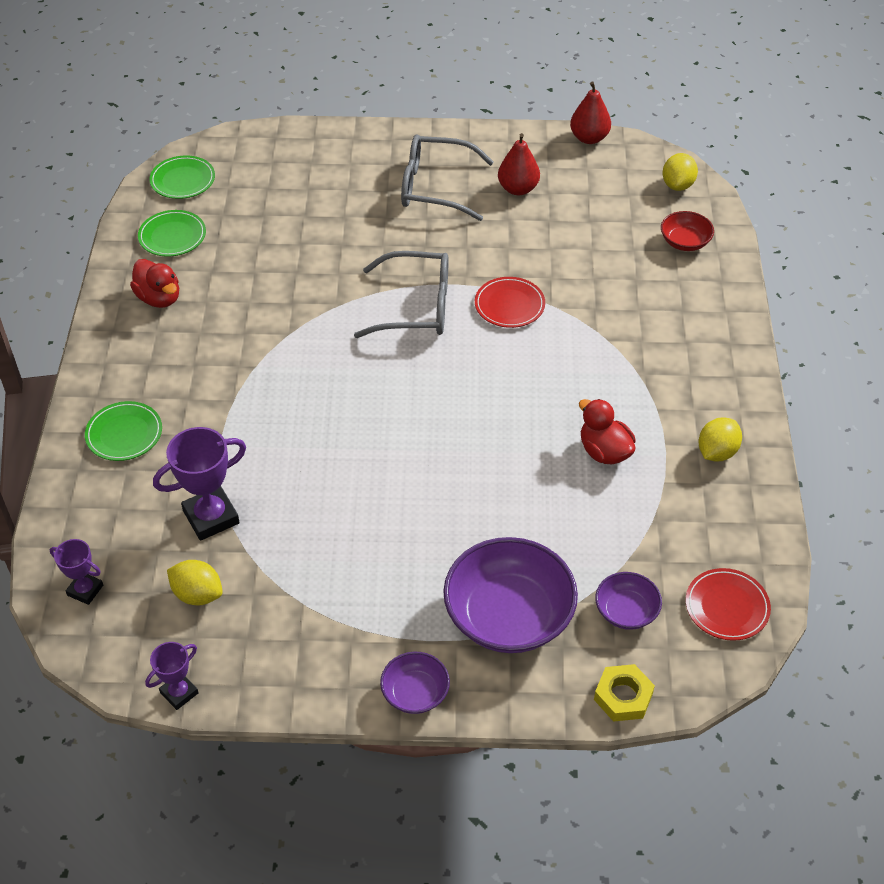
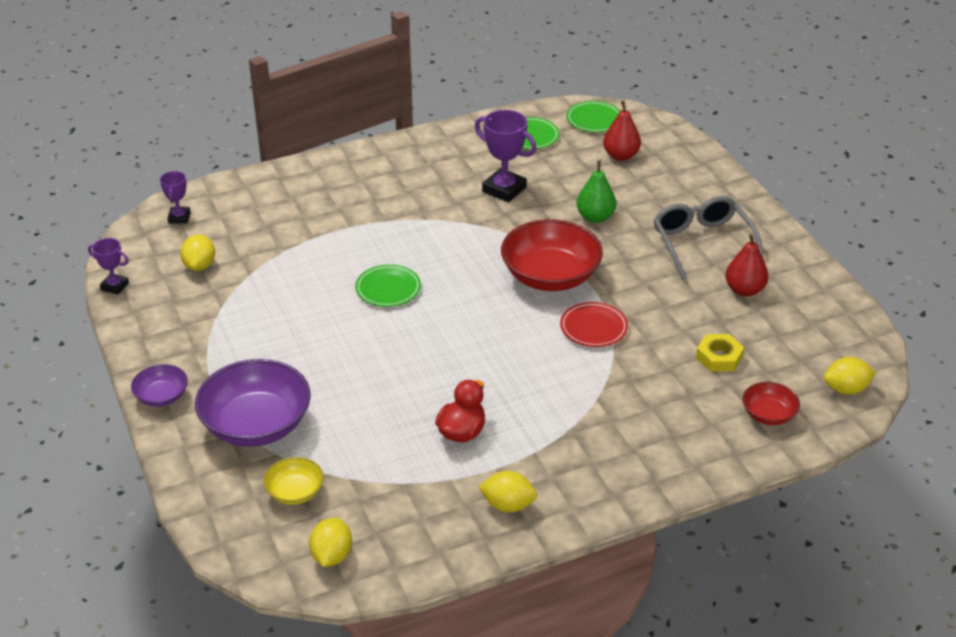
camera: 65 degrees right, 10 degrees down
green plate [85,401,162,461] -> green plate moved to [355,264,421,307]
red duck [130,259,179,308] -> none
purple trophy [153,427,246,541] -> purple trophy moved to [475,110,536,202]
grey glasses [354,251,449,338] -> red bowl [501,219,603,291]
red pear [570,81,611,144] -> red pear moved to [603,101,641,161]
yellow nut [594,664,655,722] -> yellow nut moved to [696,334,744,372]
purple bowl [595,572,662,630] -> yellow bowl [263,457,324,505]
red plate [686,568,771,641] -> yellow lemon [309,518,352,567]
none -> green pear [577,161,616,223]

